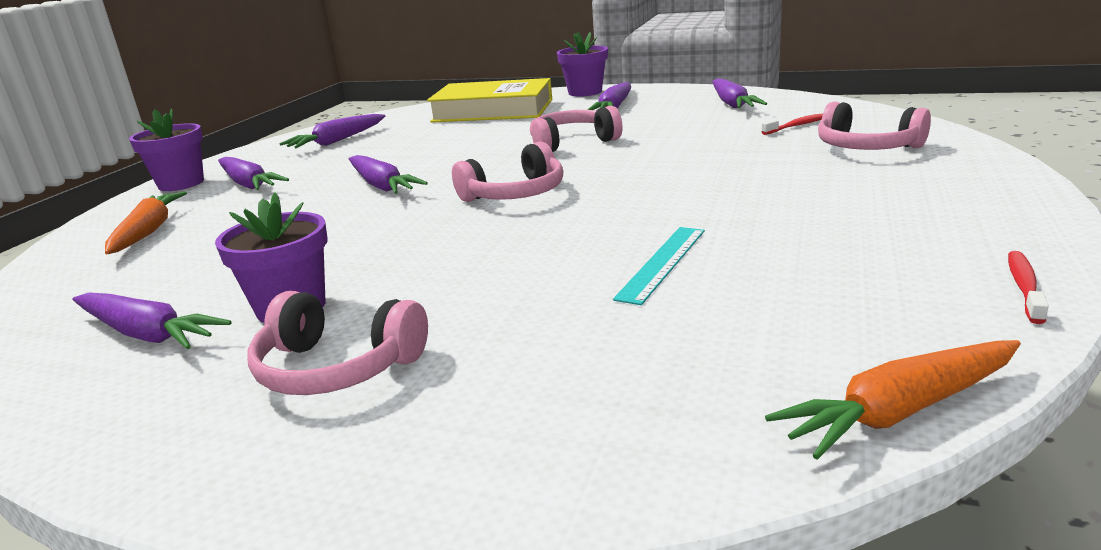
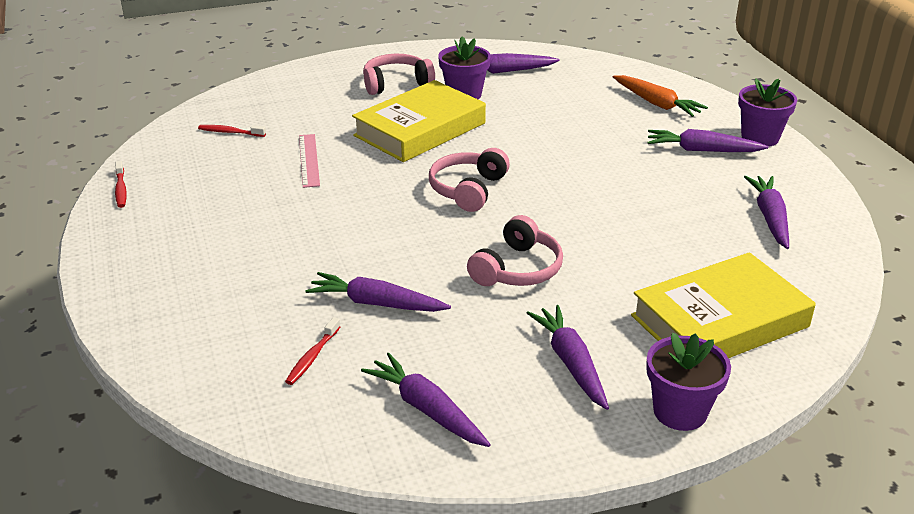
camera: 140 degrees right, 10 degrees up
purple carrot [349,155,428,194] -> purple carrot moved to [305,272,451,312]
turquoise ruler [613,227,705,305] -> pink ruler [299,134,320,188]
orange carrot [765,340,1021,460] -> none
pink headphones [818,102,931,150] -> none
none -> red toothbrush [198,125,266,137]
none -> yellow book [352,80,486,162]

